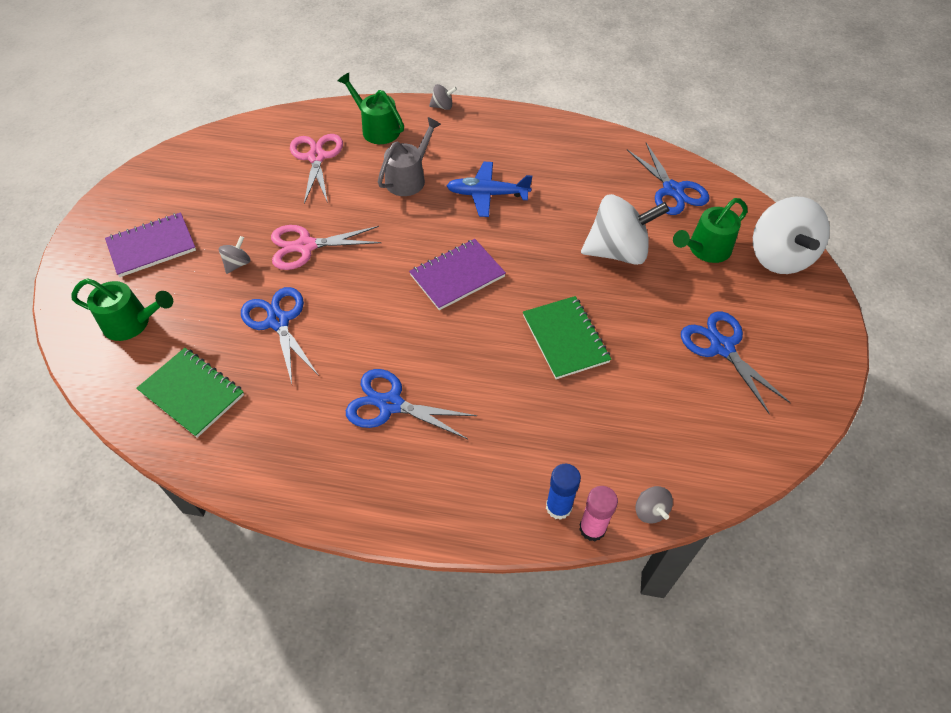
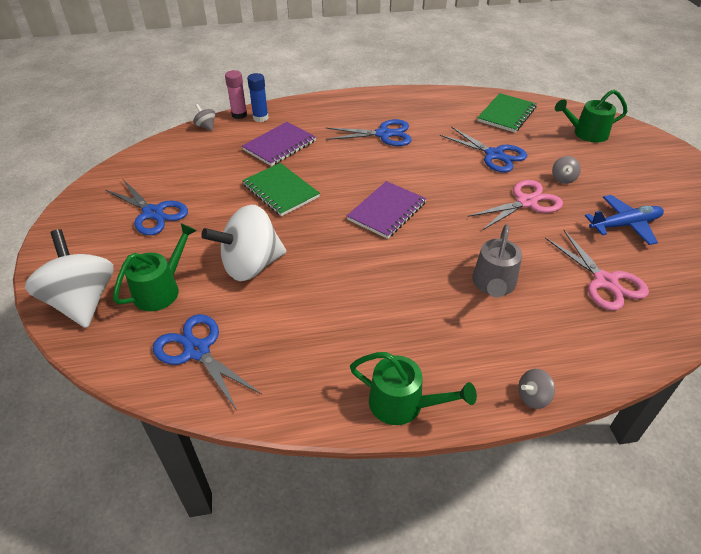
camera: 160 degrees right, 10 degrees down
purple notebook [105,212,196,277] -> purple notebook moved to [242,122,316,166]
green notebook [136,348,244,438] -> green notebook turned 75 degrees counterclockwise [477,93,537,132]
green watering can [338,73,404,144] -> green watering can moved to [350,352,477,425]
blue plane [447,162,532,217] -> blue plane moved to [585,195,664,245]

